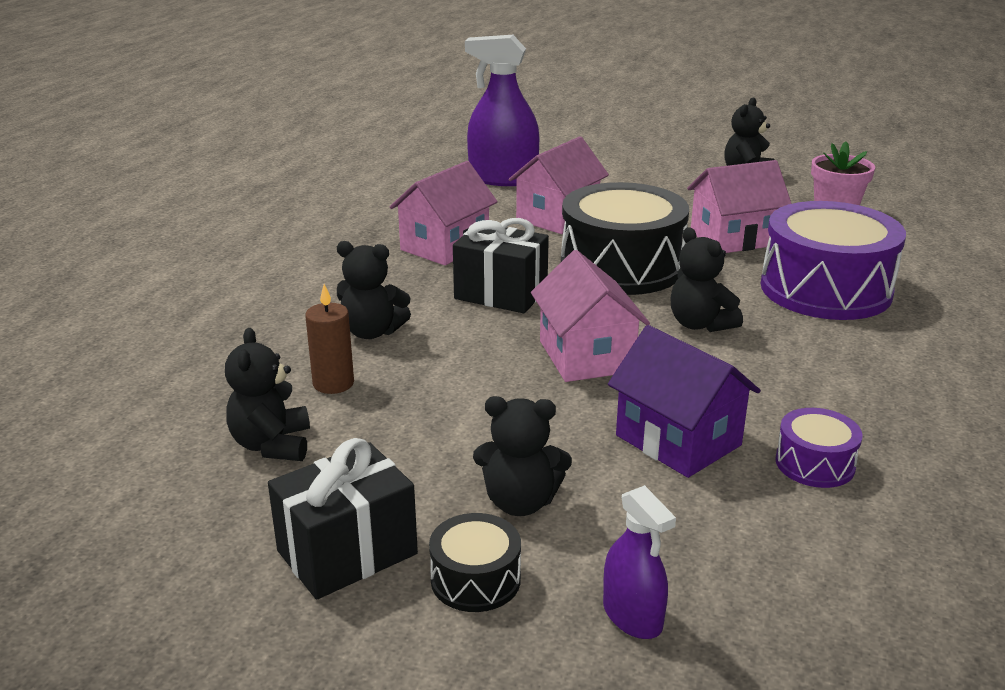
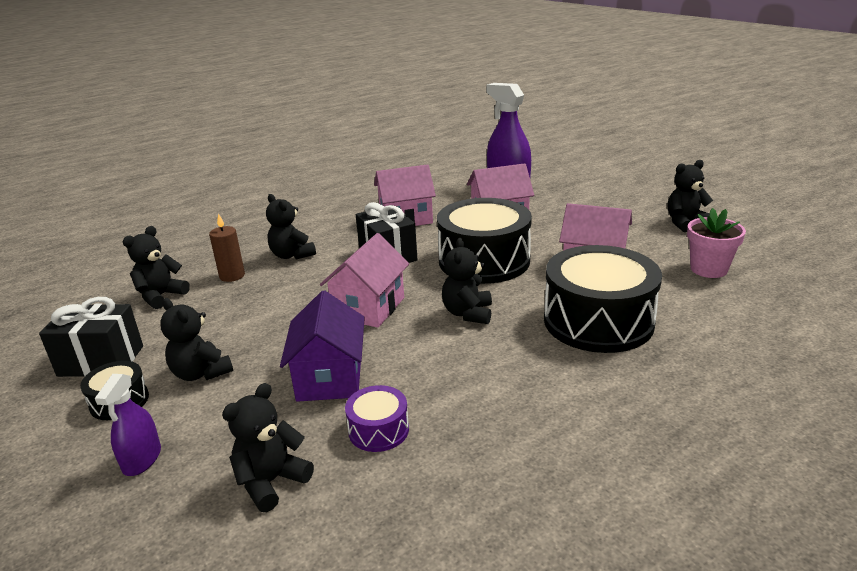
camera: 40 degrees right, 0 degrees up
purple drum [761,201,906,320] -> black drum [544,245,662,353]
none -> black teddy bear [222,383,314,512]

